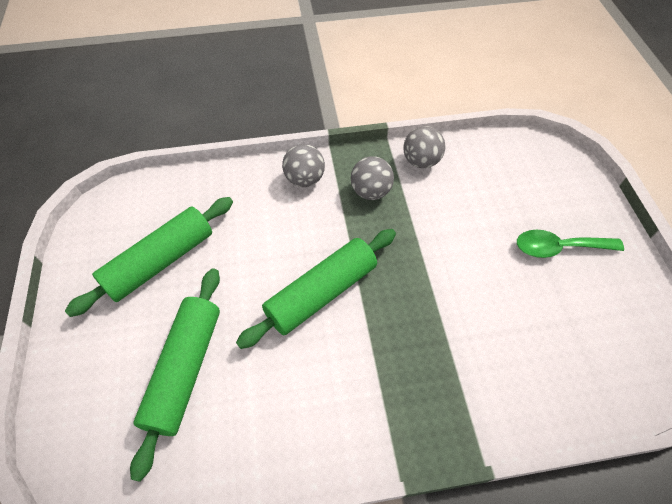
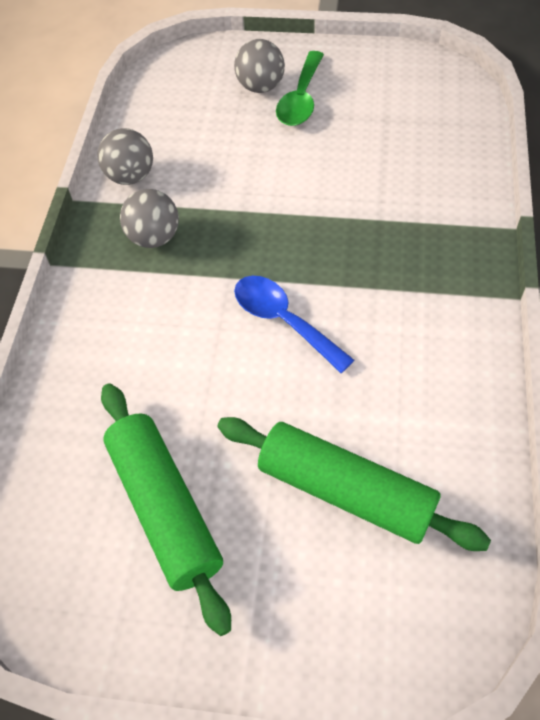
camera: 70 degrees left, 0 degrees up
green rolling pin [236,229,396,349] -> blue spoon [234,276,354,373]
grey ball [282,144,325,187] -> grey ball moved to [234,39,285,93]

